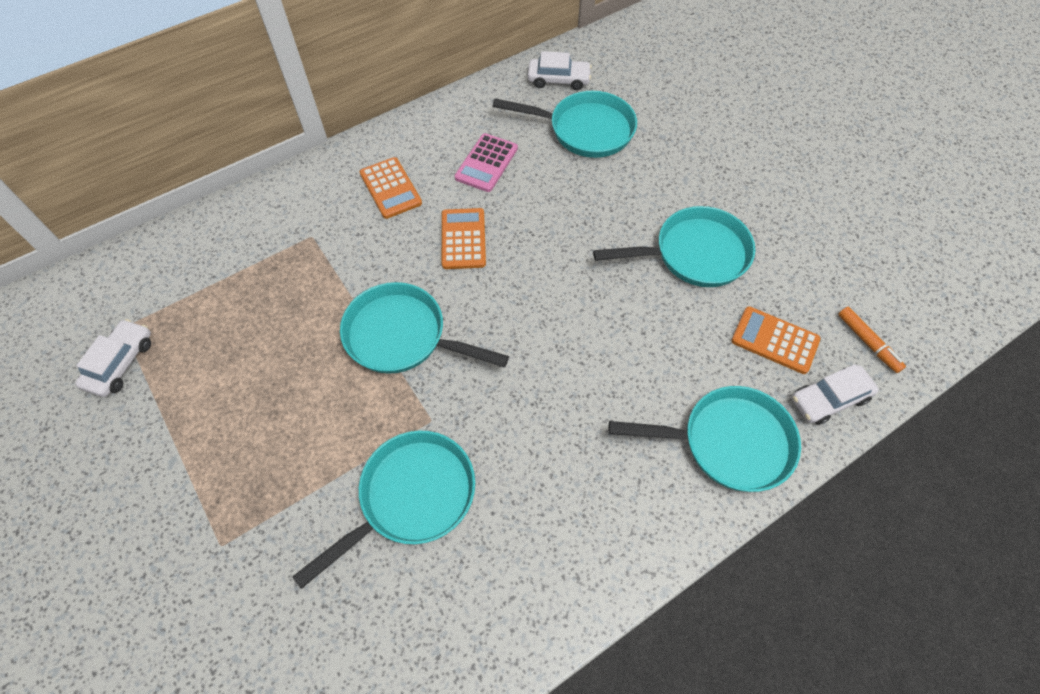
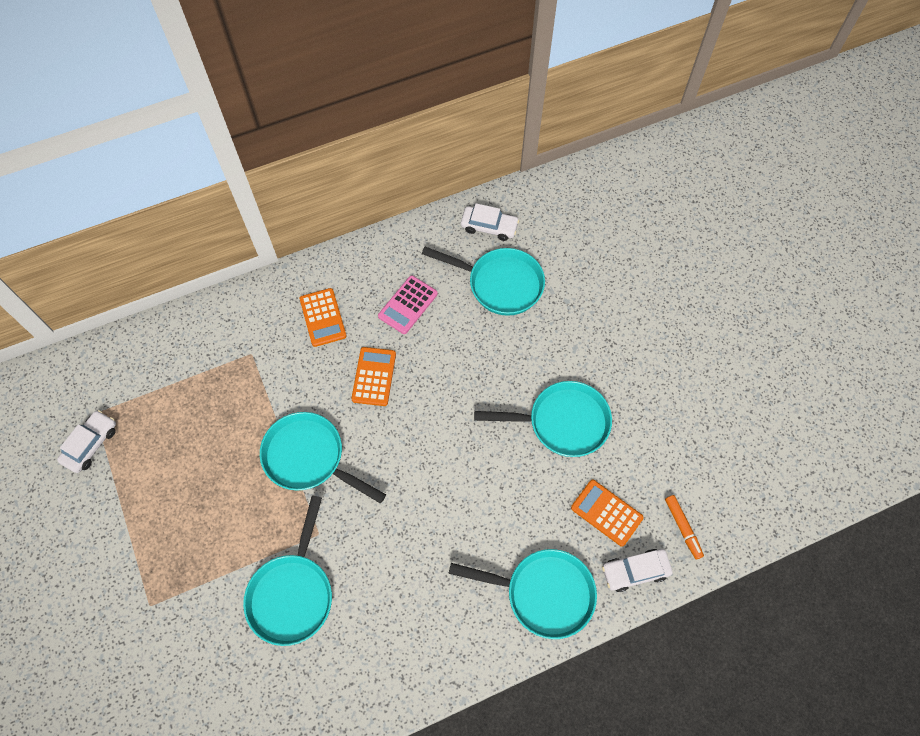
camera: 10 degrees right, 5 degrees up
turquoise pan [292,431,475,589] -> turquoise pan turned 135 degrees clockwise [243,495,332,646]

